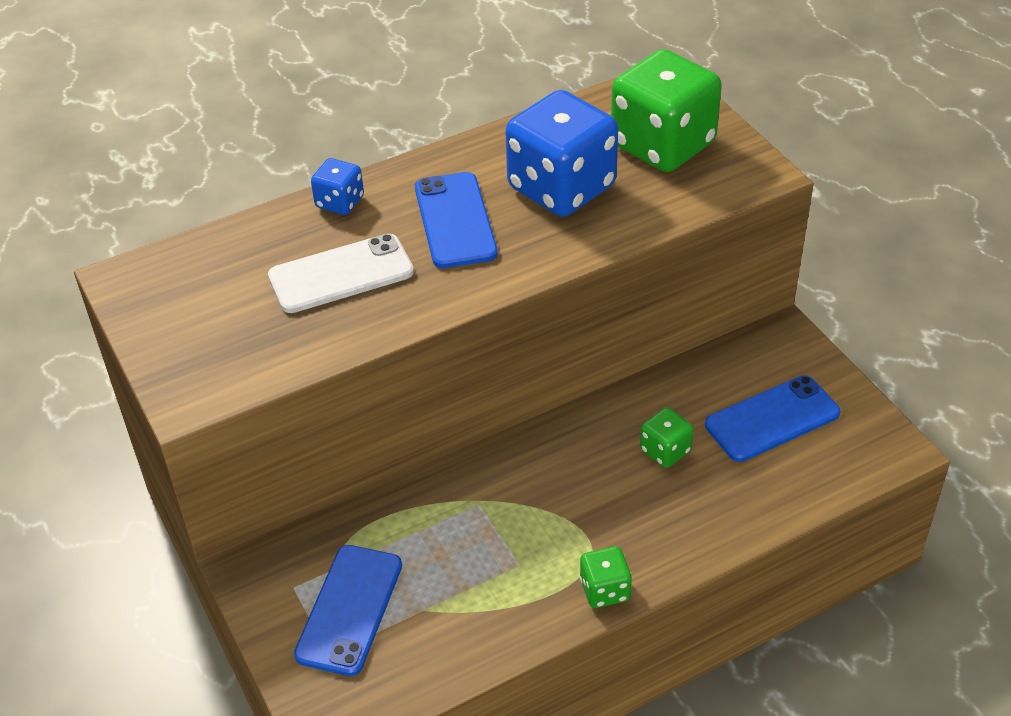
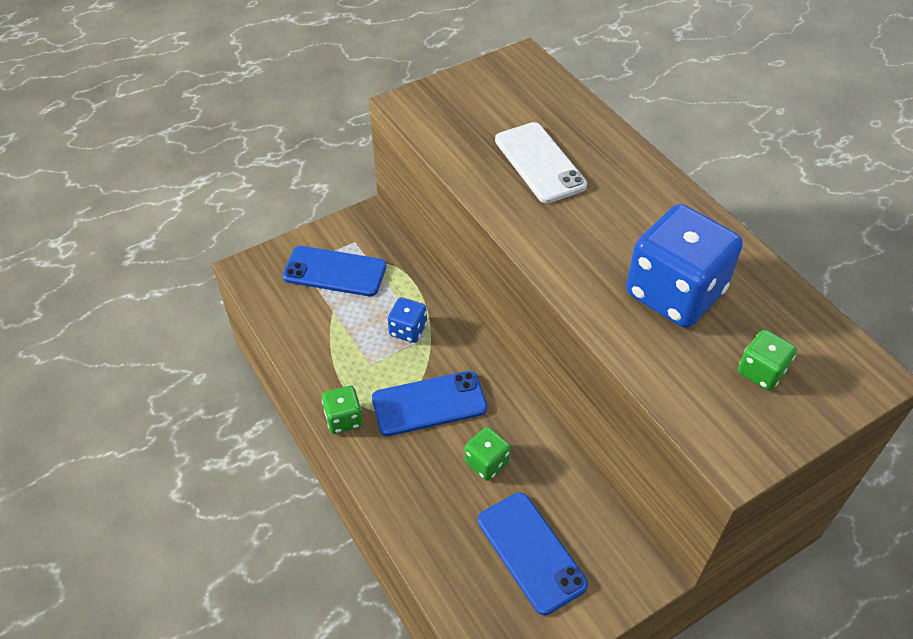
camera: 85 degrees right, 5 degrees up
blue dice [311,158,364,215] -> blue dice moved to [388,297,427,343]
blue phone [415,172,498,268] -> blue phone moved to [372,371,487,436]
green dice [611,49,722,172] -> green dice [738,330,797,391], size x0.47

